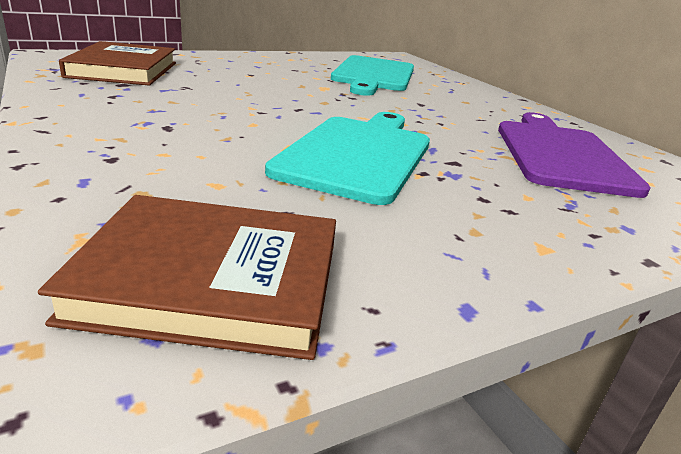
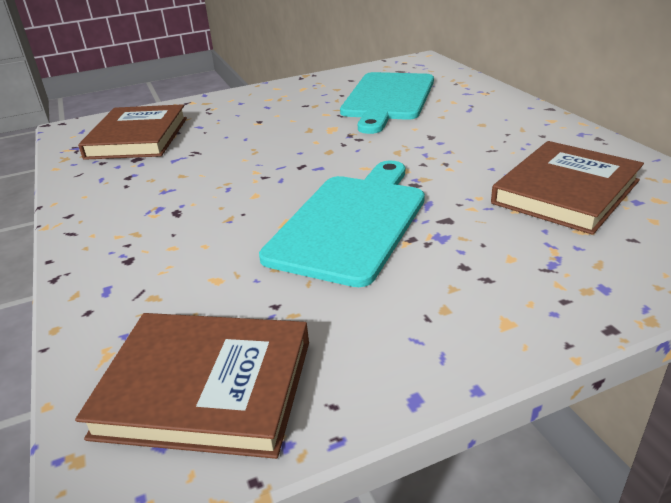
camera: 10 degrees right, 5 degrees up
purple cutting board [498,112,650,198] -> brown book [491,141,644,235]

